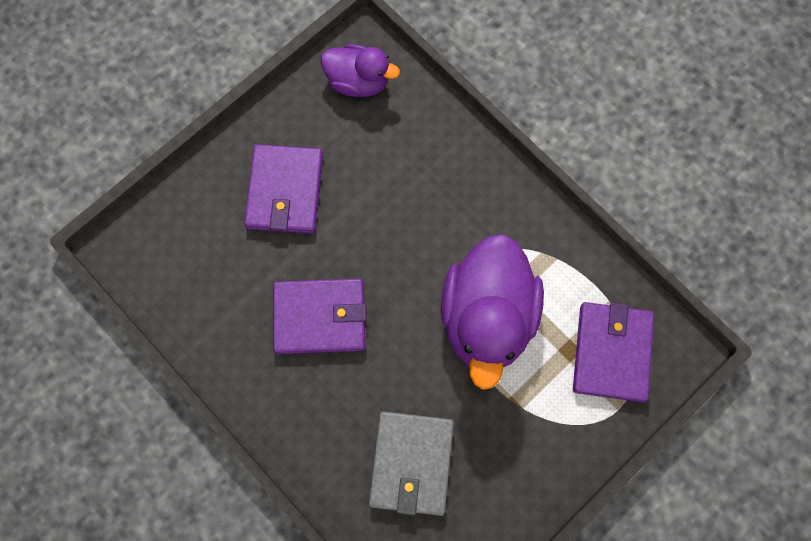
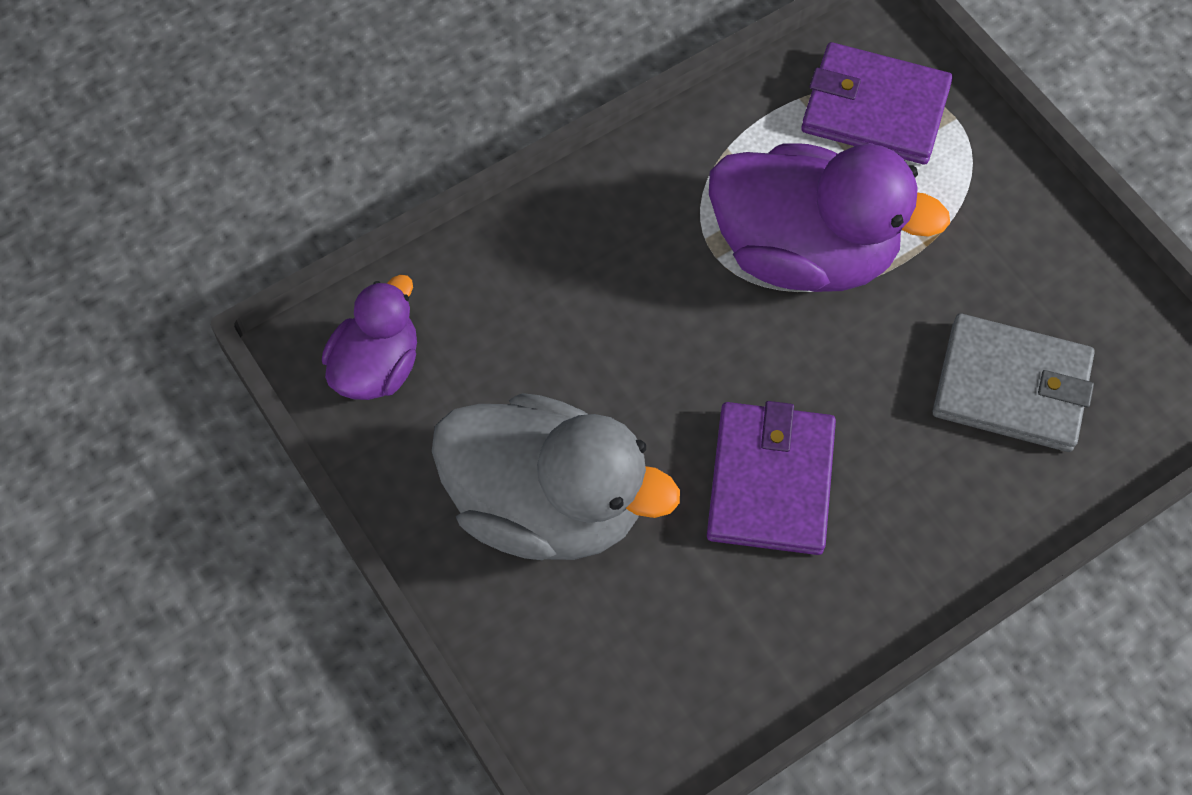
camera: 80 degrees left, 10 degrees down
purple wallet [244,144,323,234] -> grey duck [432,393,680,560]

